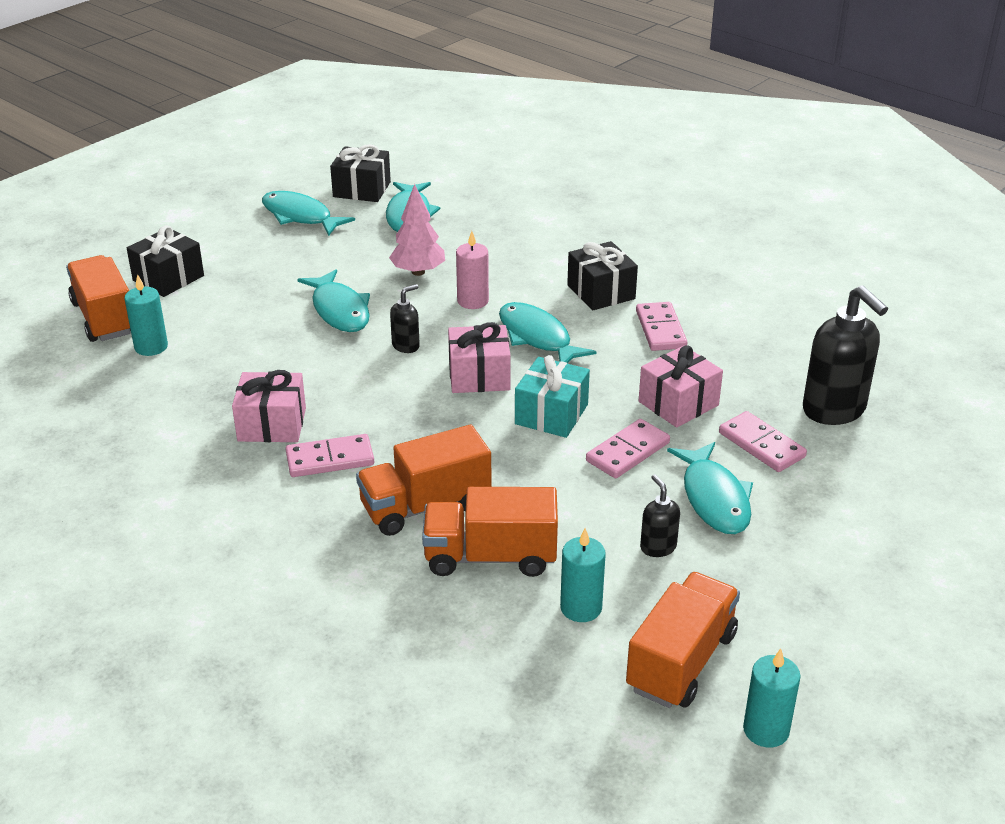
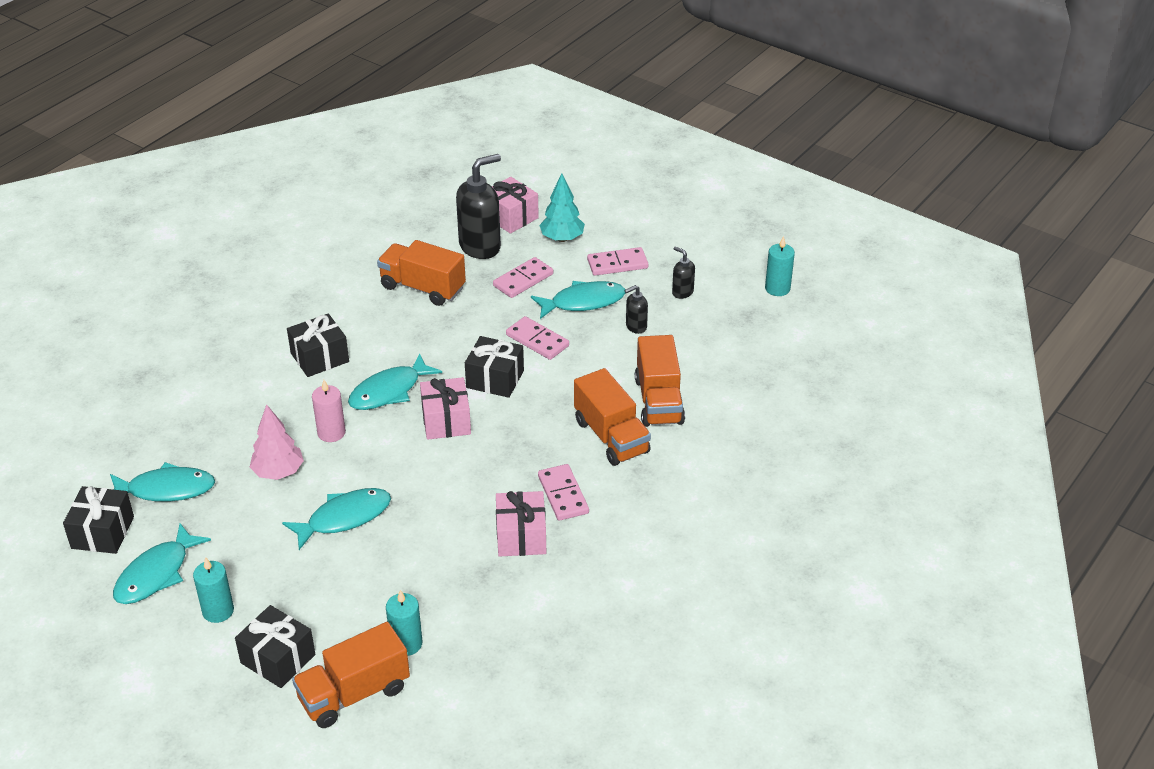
camera: 95 degrees left, 5 degrees up
black soap dispenser [390,284,420,353] -> black soap dispenser moved to [672,246,695,299]
turquoise gift [515,355,590,438] -> black gift [465,336,524,398]
turquoise candle [560,528,606,622] -> turquoise candle moved to [193,557,234,623]
orange truck [626,572,740,708] -> orange truck moved to [377,240,466,306]
pink domino [636,302,687,351] -> pink domino moved to [587,247,648,276]
pink gift [639,345,723,428] -> pink gift moved to [492,177,539,234]
none -> turquoise tree [539,174,585,242]

